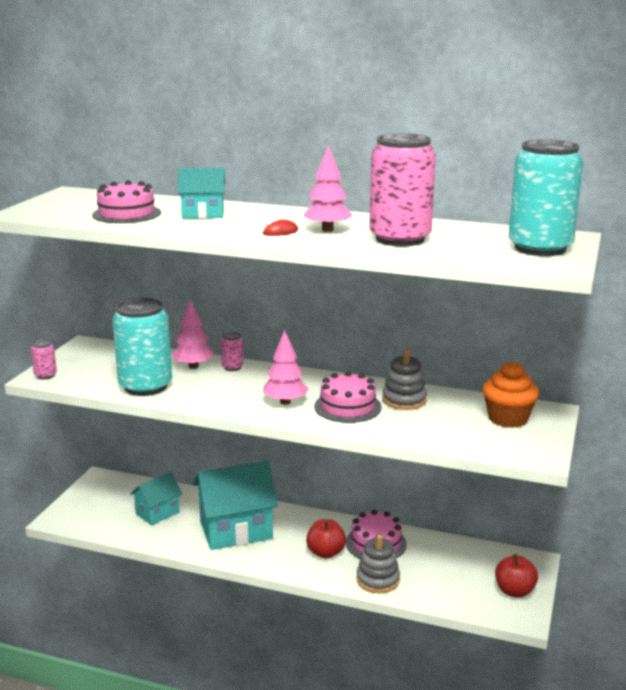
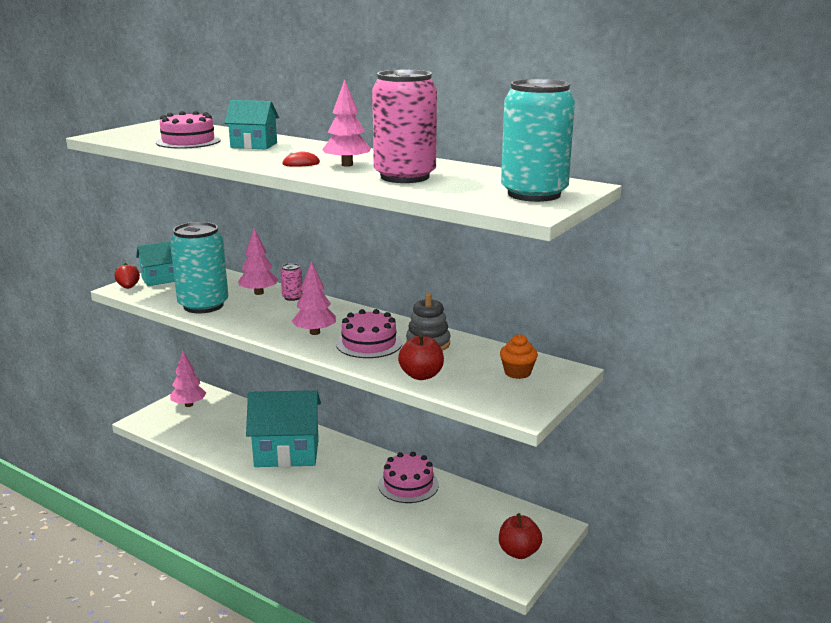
camera: 15 degrees right, 0 degrees up
pink can [31,339,57,379] -> red strawberry [115,263,140,289]
turquoise house [130,472,182,525] -> turquoise house moved to [136,241,175,286]
red apple [306,519,346,559] -> red apple moved to [398,334,444,380]
grey stacking toy [356,534,400,593] -> none
orange cupcake [482,362,539,428] -> orange cupcake [500,334,538,379], size x0.66
none -> pink tree [170,351,206,407]

